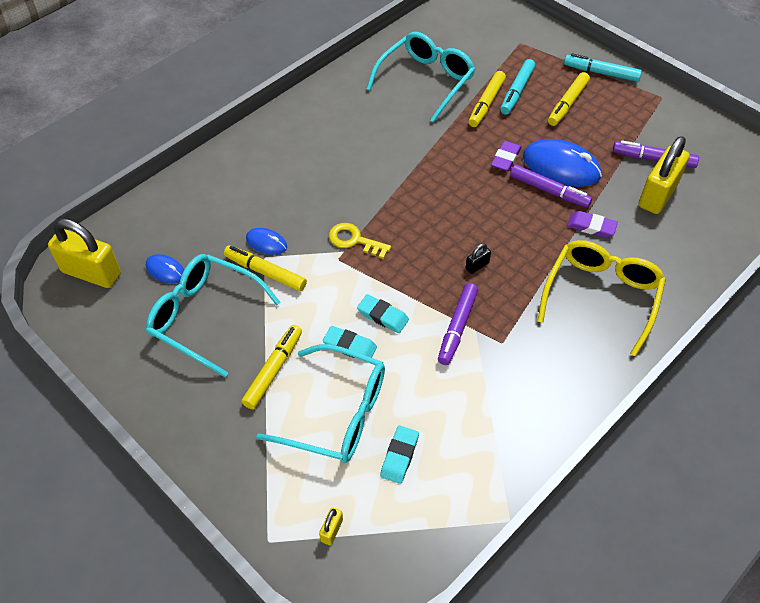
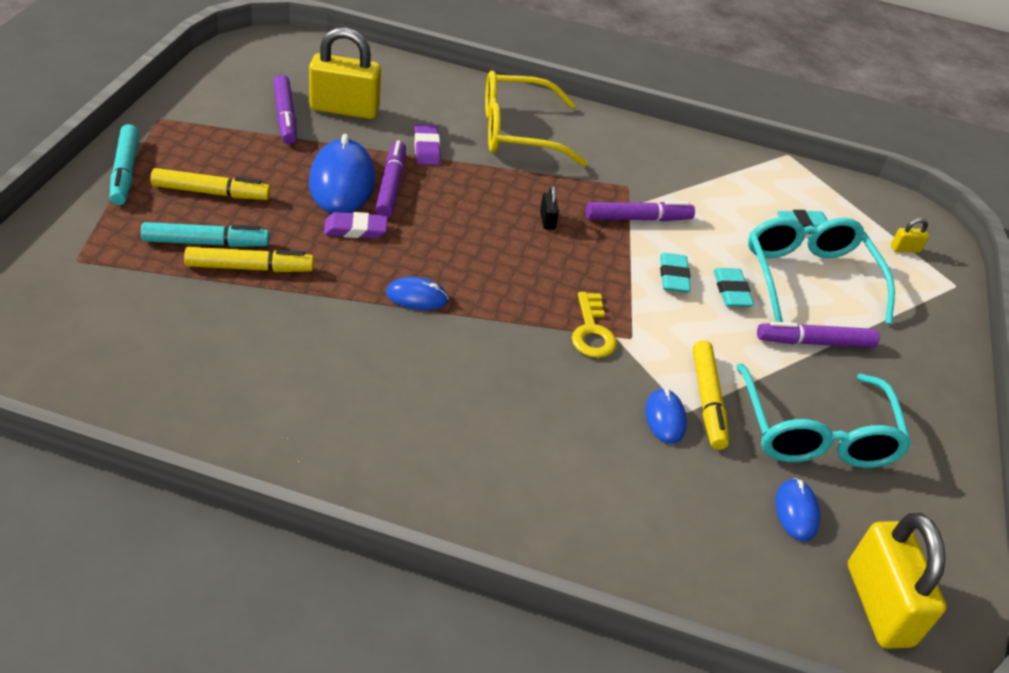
camera: 125 degrees left, 10 degrees down
yellow marker [241,325,302,409] -> purple marker [757,322,880,348]
turquoise glasses [366,32,475,123] -> none
black padlock [466,243,491,274] -> black padlock turned 60 degrees clockwise [540,186,559,230]
none -> blue mouse [386,277,449,310]

